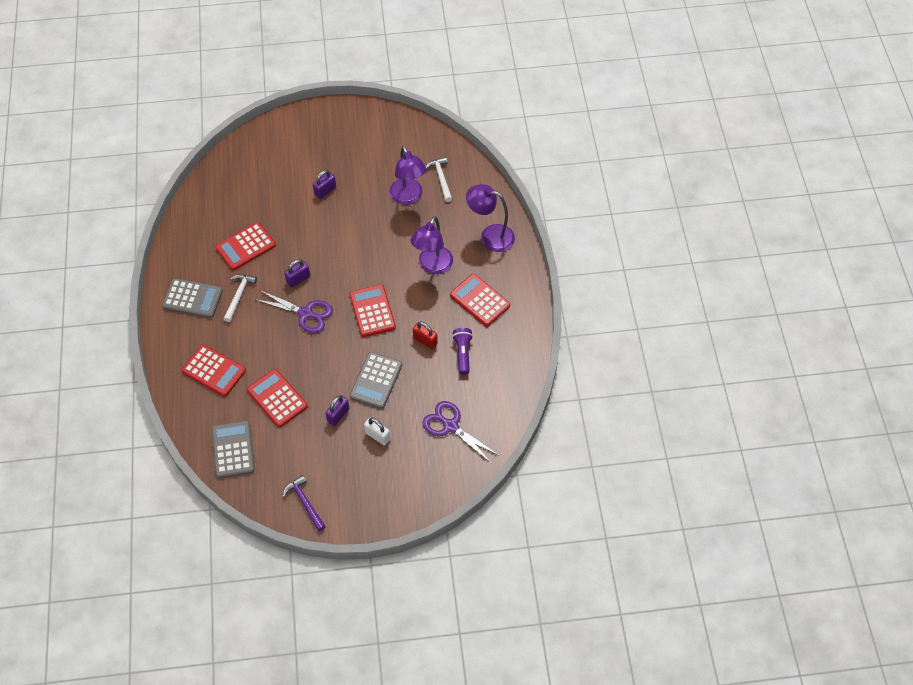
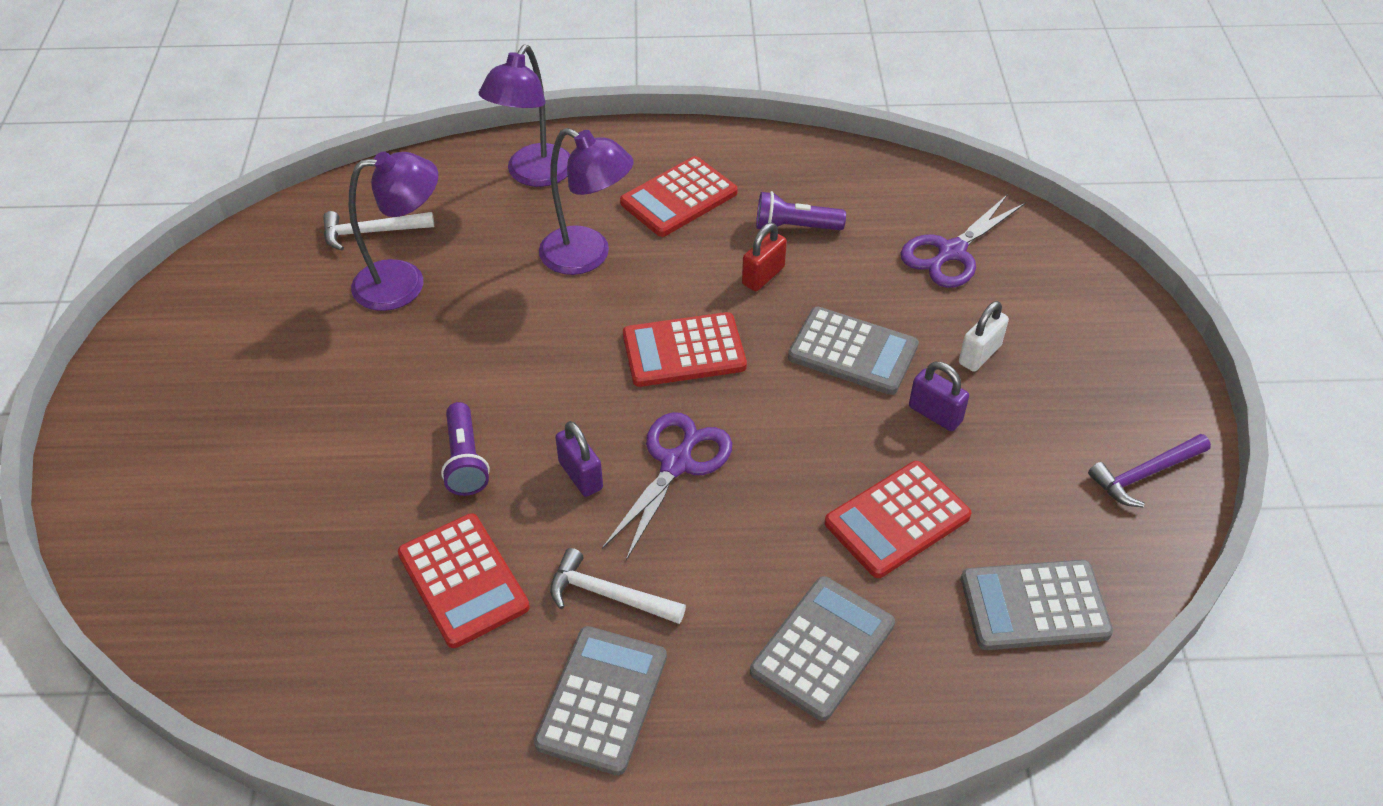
camera: 85 degrees left, 10 degrees down
red calculator [182,345,246,397] -> grey calculator [750,576,895,721]
purple padlock [313,170,336,199] -> none
none -> purple flashlight [441,402,490,496]

